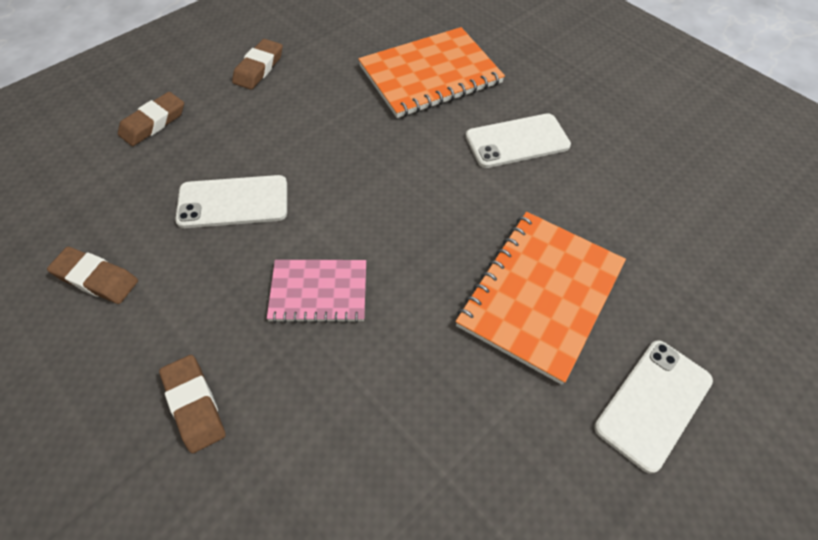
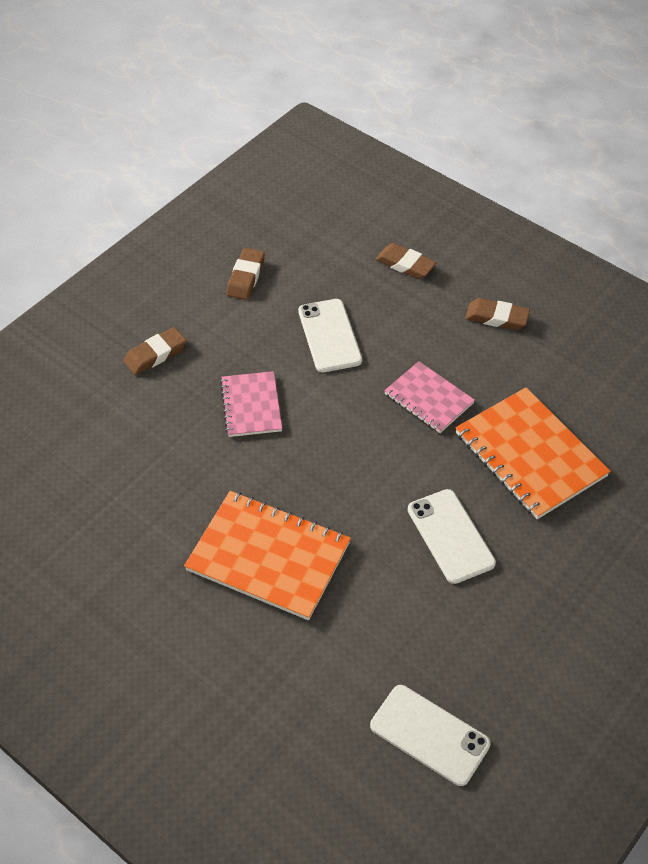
camera: 85 degrees right, 5 degrees down
white phone [594,340,713,474] -> white phone moved to [370,685,491,786]
none -> pink notebook [384,361,475,433]

